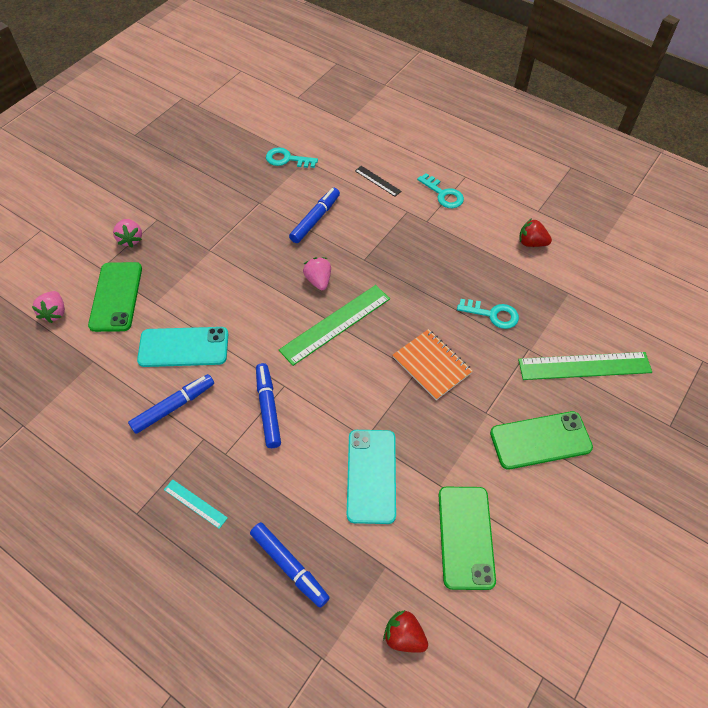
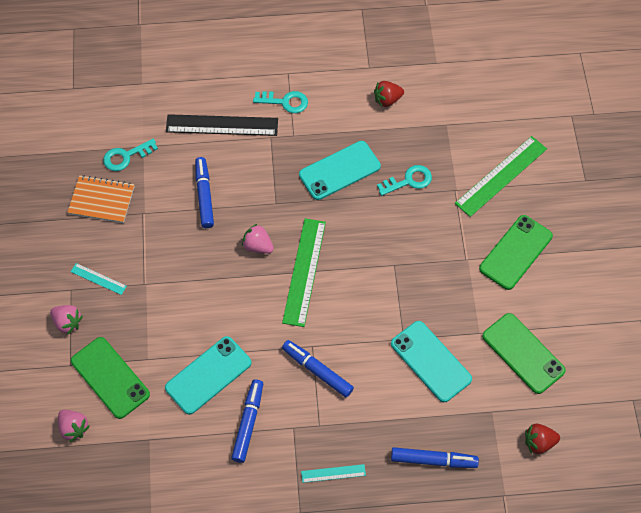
camera: 40 degrees left, 5 degrees up
black ruler [355,166,402,197] -> black ruler [166,114,278,136], size x2.02
orange notebook [393,329,473,400] -> orange notebook moved to [67,175,134,223]
none -> turquoise ruler [71,263,127,295]
none -> turquoise phone [299,141,381,200]

